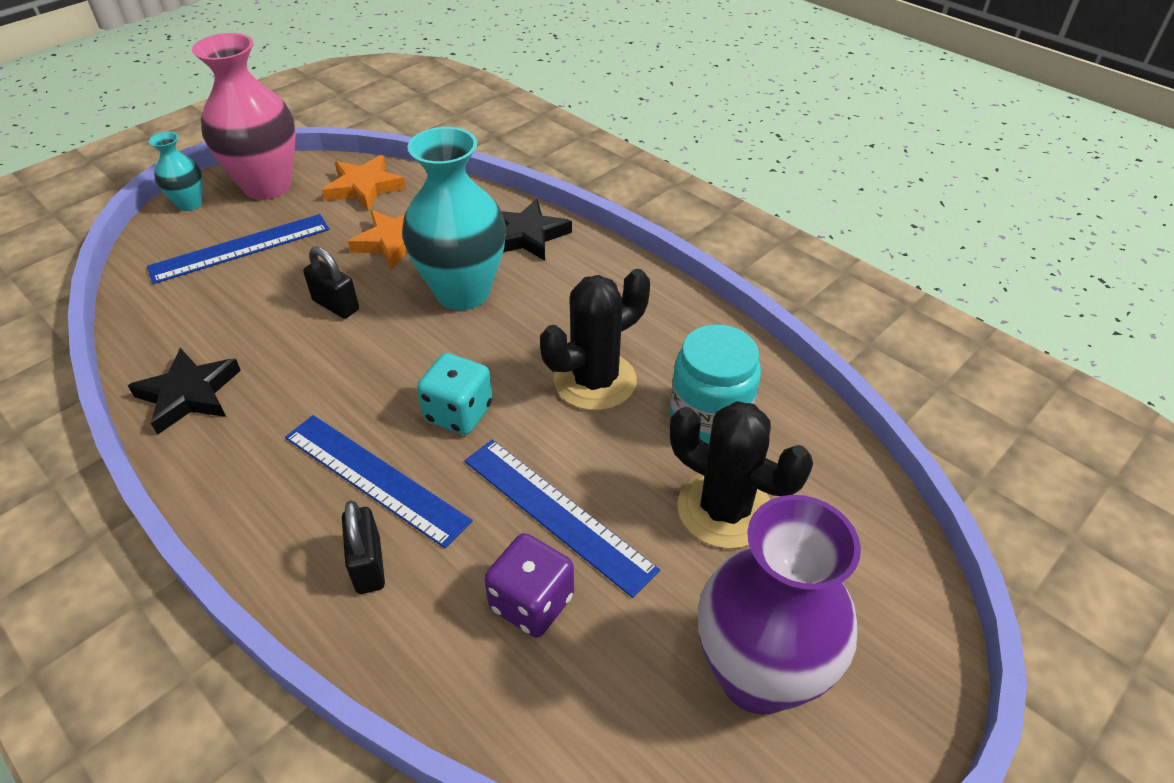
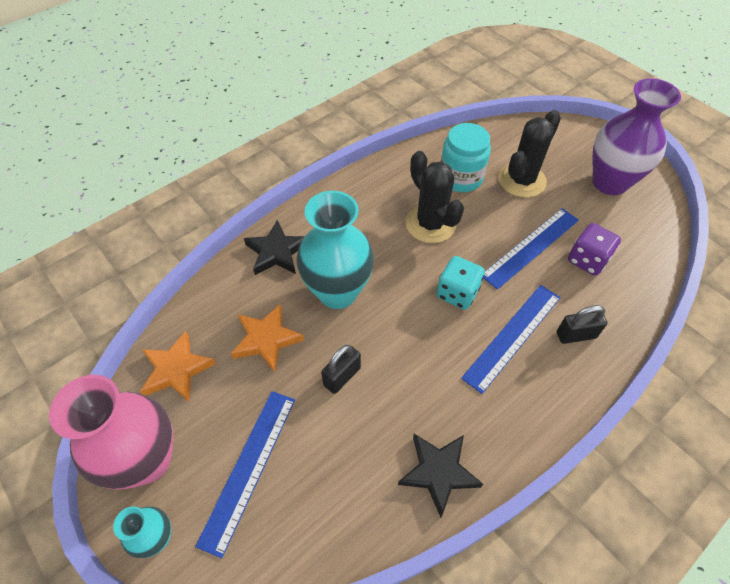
camera: 85 degrees left, 10 degrees up
blue ruler [147,214,330,284] -> blue ruler turned 45 degrees clockwise [195,391,295,558]

